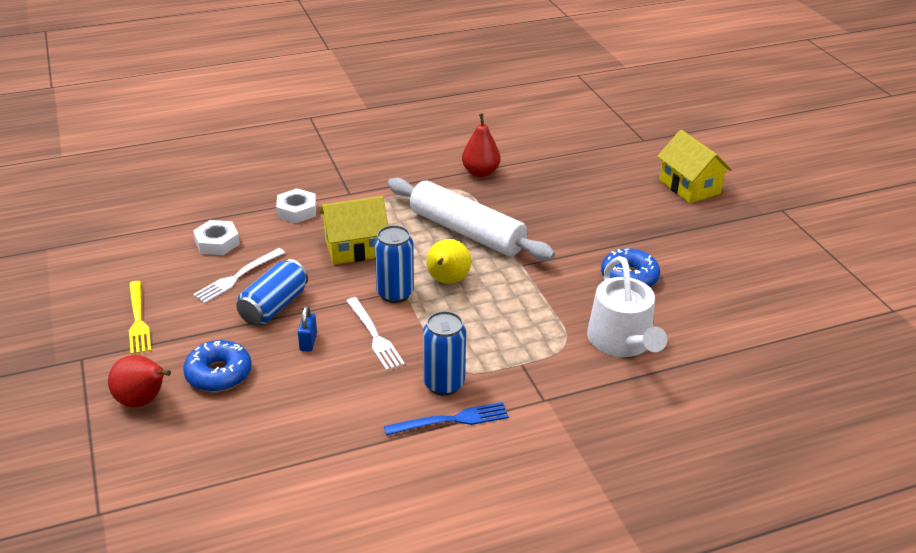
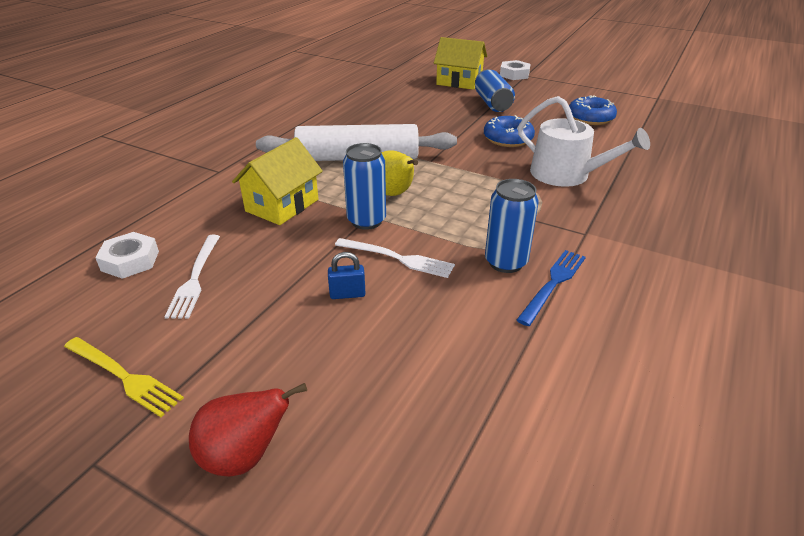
camera: 40 degrees left, 0 degrees up
blue donut [183,340,252,392] -> blue donut moved to [569,95,617,125]
blue can [236,259,308,325] -> blue can moved to [475,69,515,112]
white nut [276,189,316,223] -> white nut moved to [500,60,530,80]
blue padlock [298,306,317,352] -> blue padlock turned 60 degrees counterclockwise [328,252,366,299]
red pear [462,113,500,177] -> none

